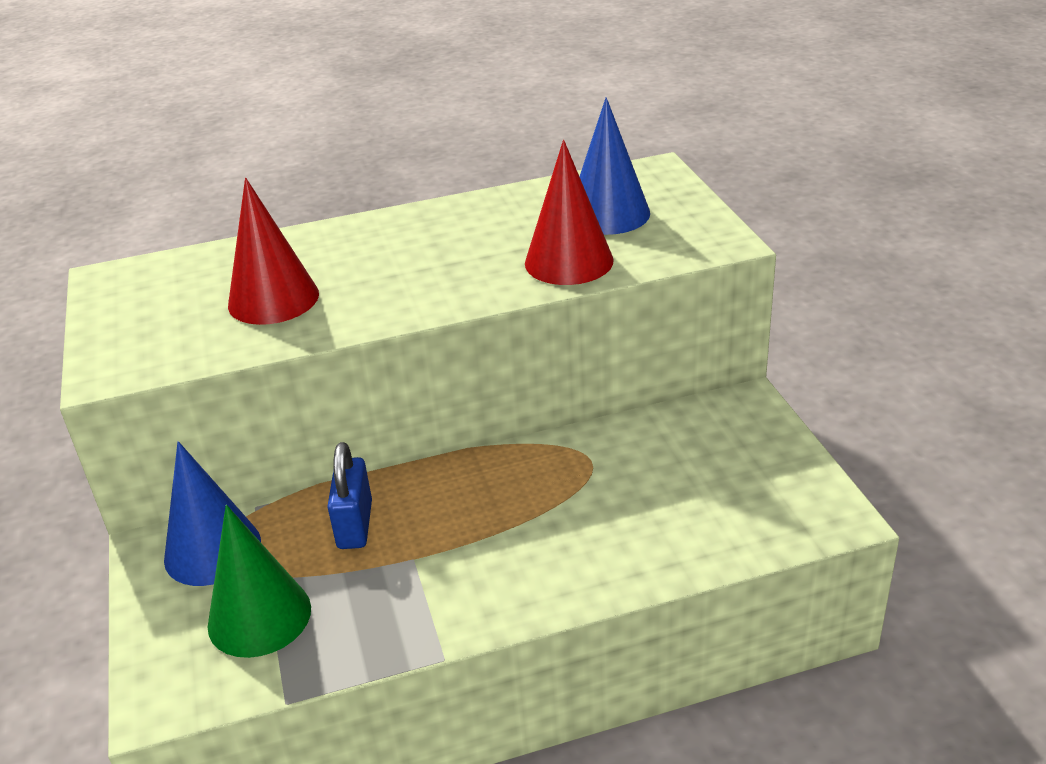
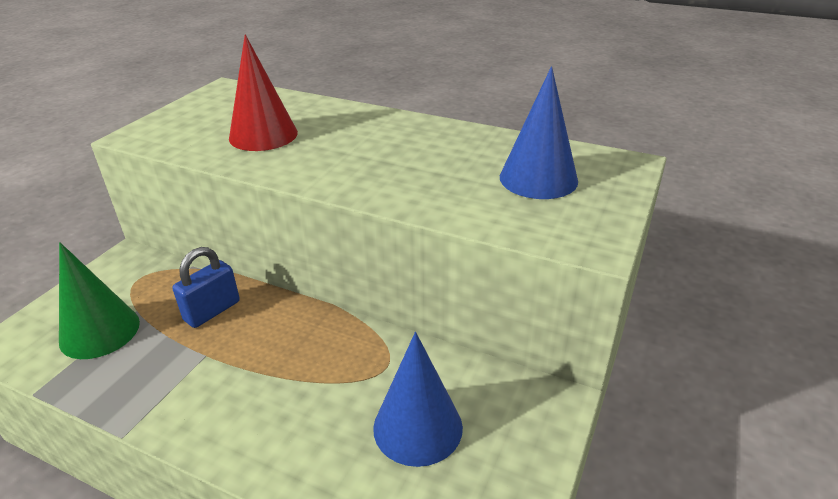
camera: 40 degrees right, 0 degrees up
blue cone [164,441,261,586] -> blue cone moved to [373,332,463,467]
red cone [525,140,614,285] -> none

